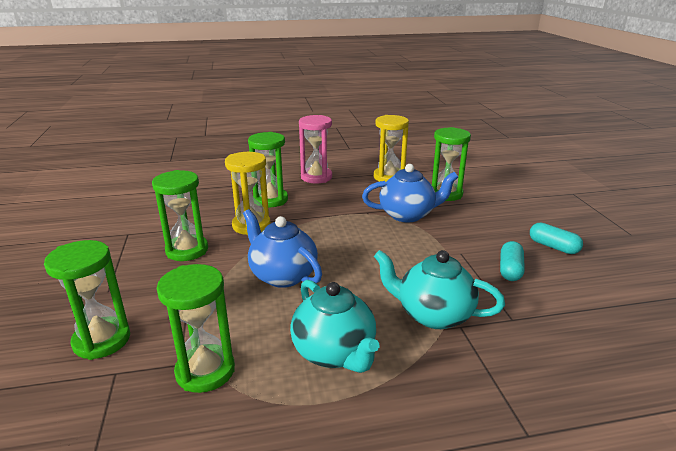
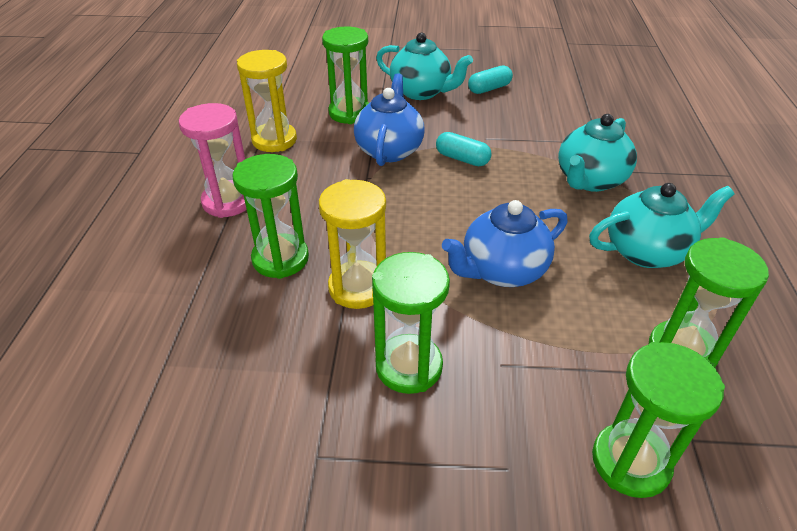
camera: 75 degrees left, 15 degrees up
turquoise capsule [500,241,525,281] -> turquoise capsule moved to [436,132,491,166]
none -> turquoise teapot [376,33,473,100]

